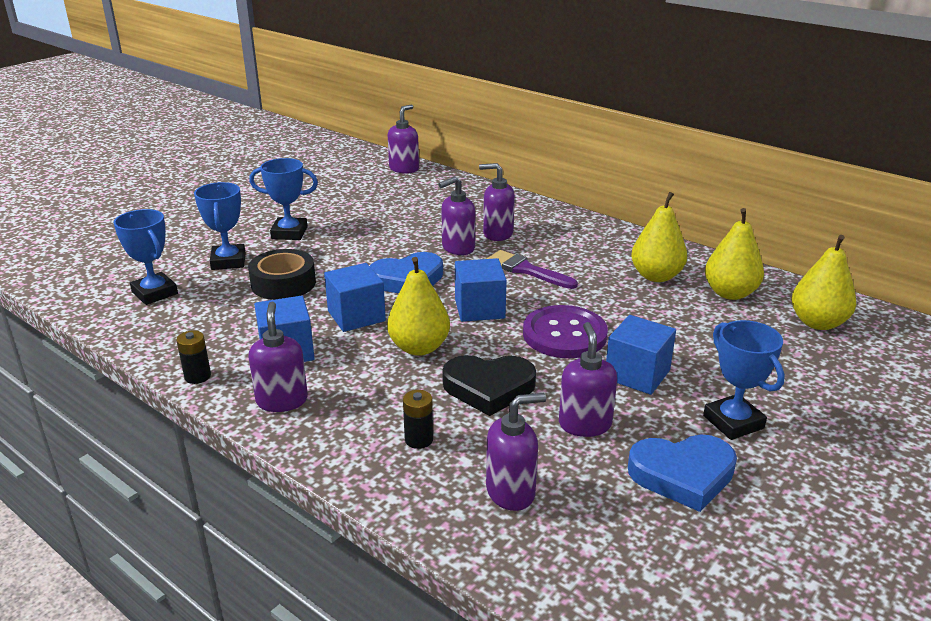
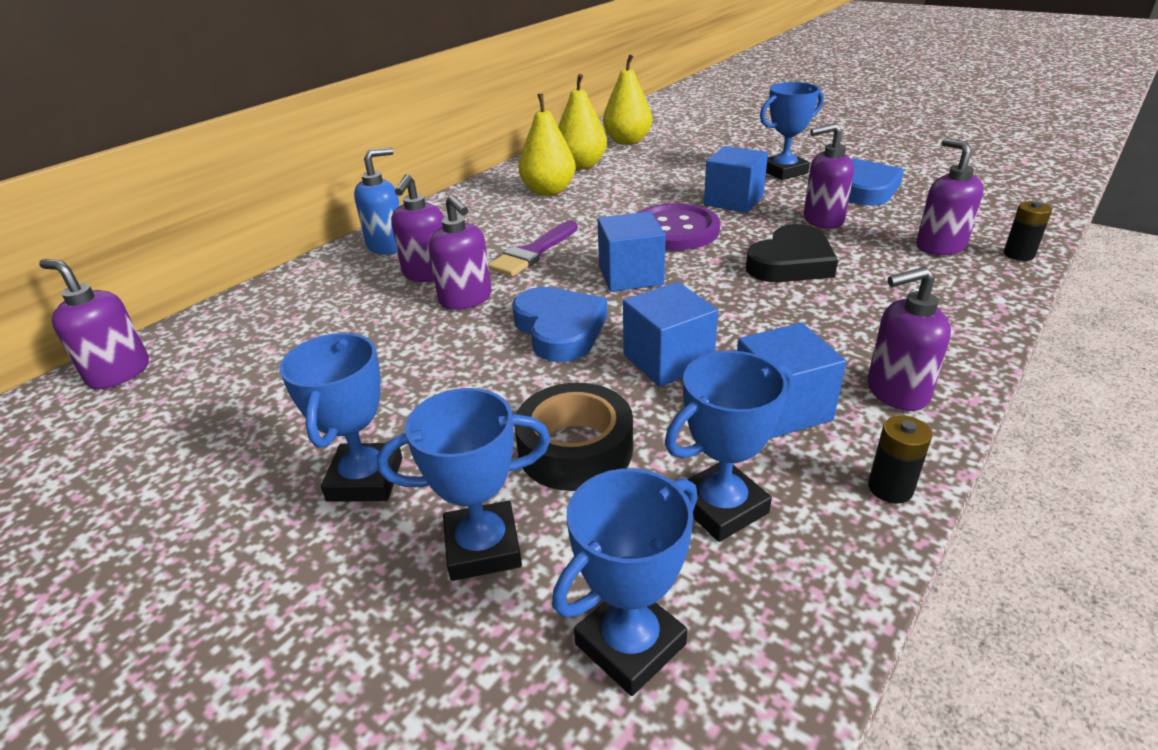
camera: 90 degrees left, 5 degrees up
yellow pear [387,257,450,356] -> none
black battery [403,390,433,449] -> black battery moved to [1004,201,1052,261]
black heart [442,355,536,416] -> black heart turned 45 degrees clockwise [746,224,838,282]
none -> blue soap dispenser [354,147,400,254]
none -> blue trophy [665,351,793,542]

